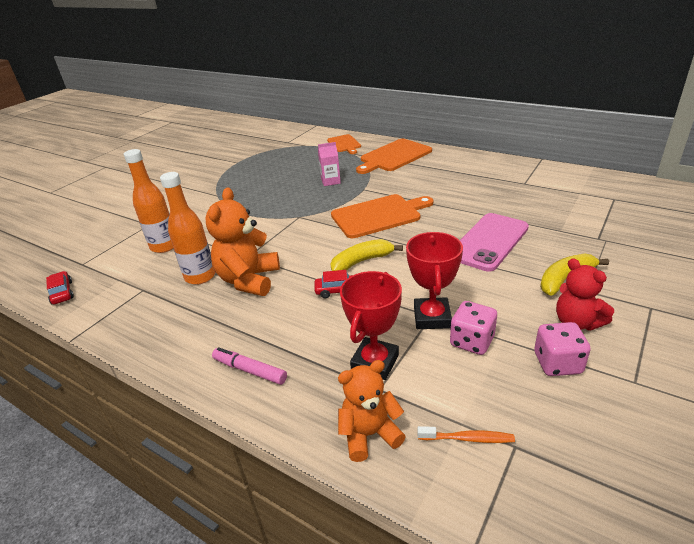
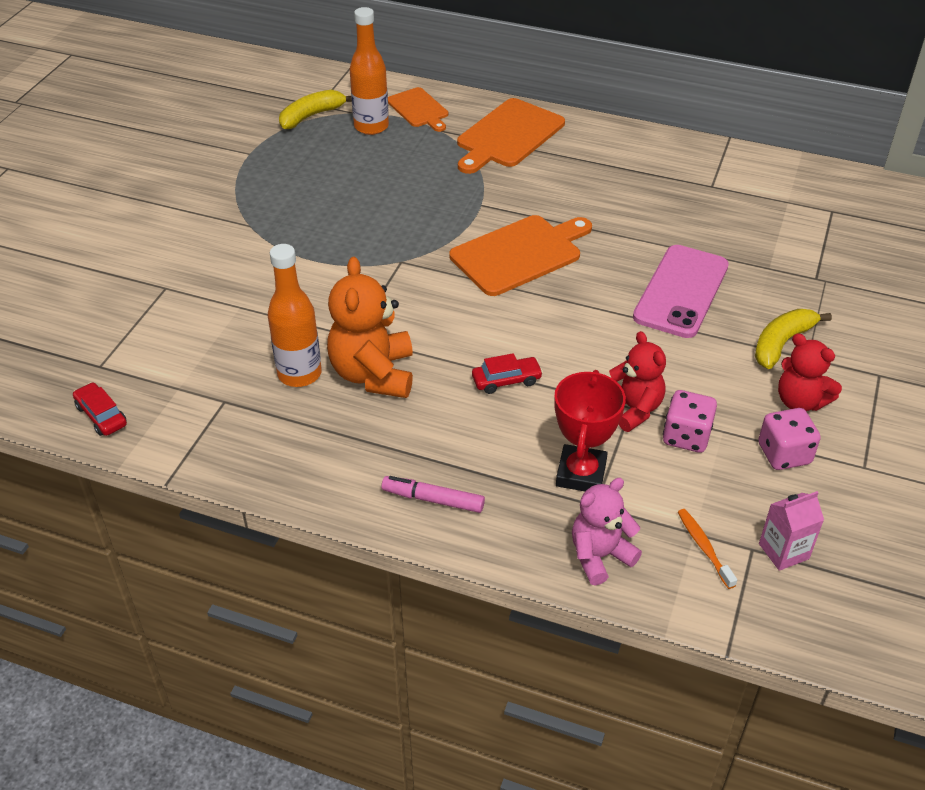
camera: 15 degrees left, 10 degrees up
orange bottle [124,149,174,253] -> orange bottle moved to [350,7,389,135]
pink carton [318,142,341,186] -> pink carton moved to [759,491,824,571]
yellow banana [331,239,403,271] -> yellow banana moved to [279,90,352,129]
orange teddy bear [338,360,406,462] -> pink teddy bear [572,478,642,585]
red trophy [406,232,463,329] -> red teddy bear [609,331,666,432]
orange toothbrush [418,426,515,443] -> orange toothbrush turned 105 degrees counterclockwise [678,509,737,589]

